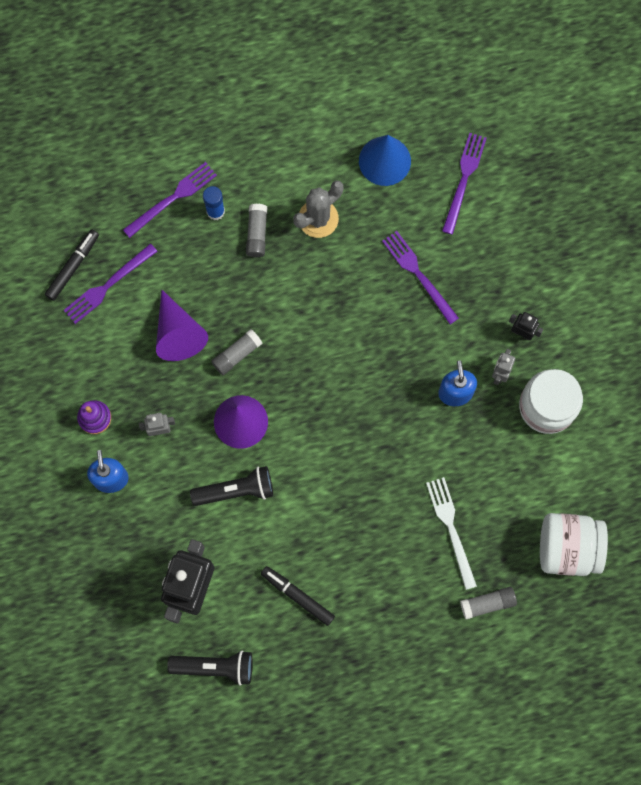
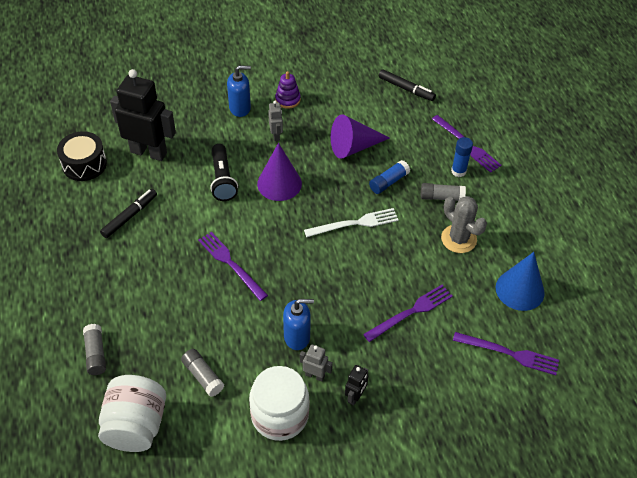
camera: 90 degrees right, 25 degrees down
purple fork [64,243,158,324] -> purple fork moved to [198,232,268,301]
black flashlight [167,651,252,685] -> black drum [57,131,107,181]
grey glue stick [211,329,263,375] -> grey glue stick moved to [181,349,224,397]
white fork [426,477,477,590] -> white fork moved to [304,208,399,237]
none -> blue glue stick [369,160,410,194]

